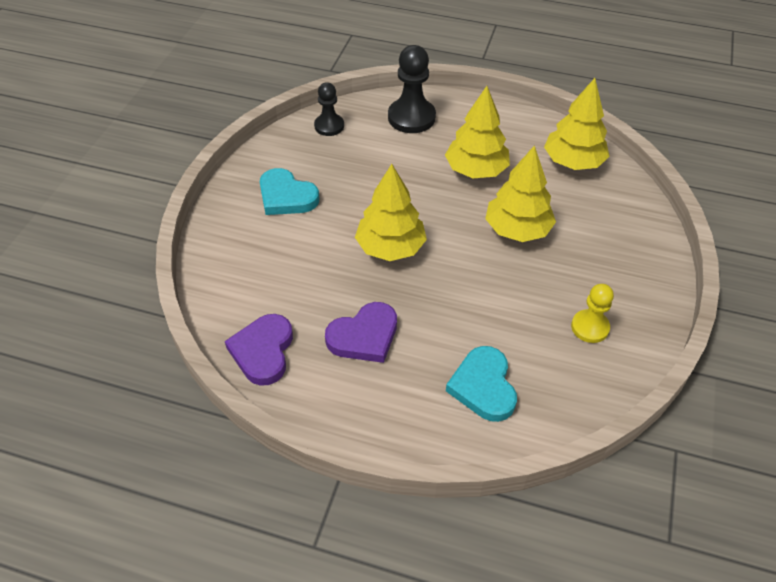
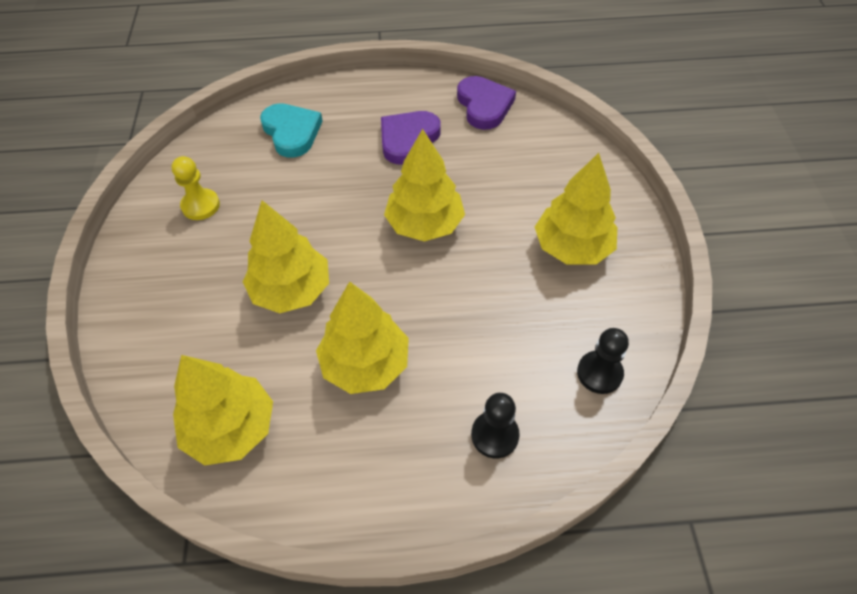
camera: 160 degrees right, 5 degrees up
turquoise heart [260,168,320,215] -> yellow tree [535,153,617,265]
black pawn [388,45,436,133] -> black pawn [471,393,520,458], size x0.62

